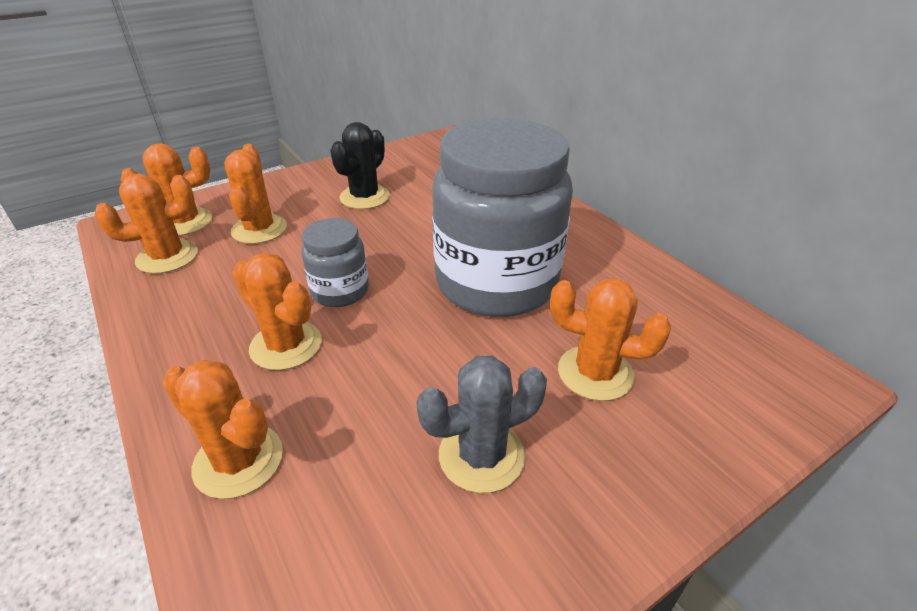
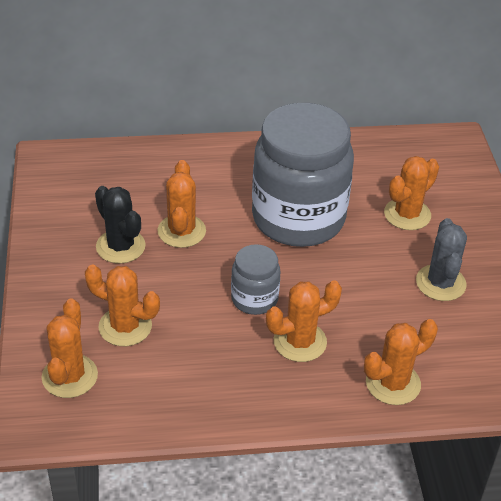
camera: 65 degrees left, 5 degrees up
orange cactus [95,174,198,274] -> orange cactus moved to [157,160,206,248]

